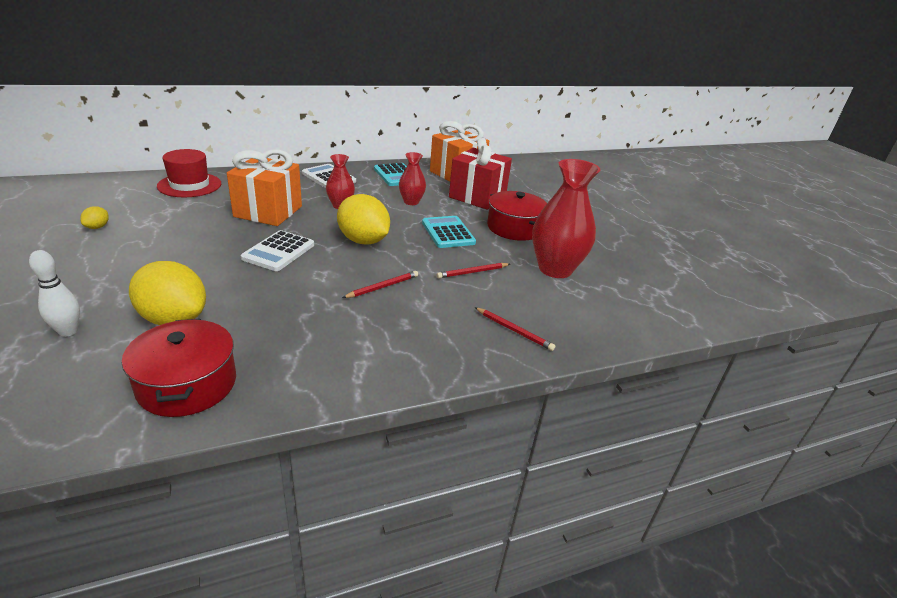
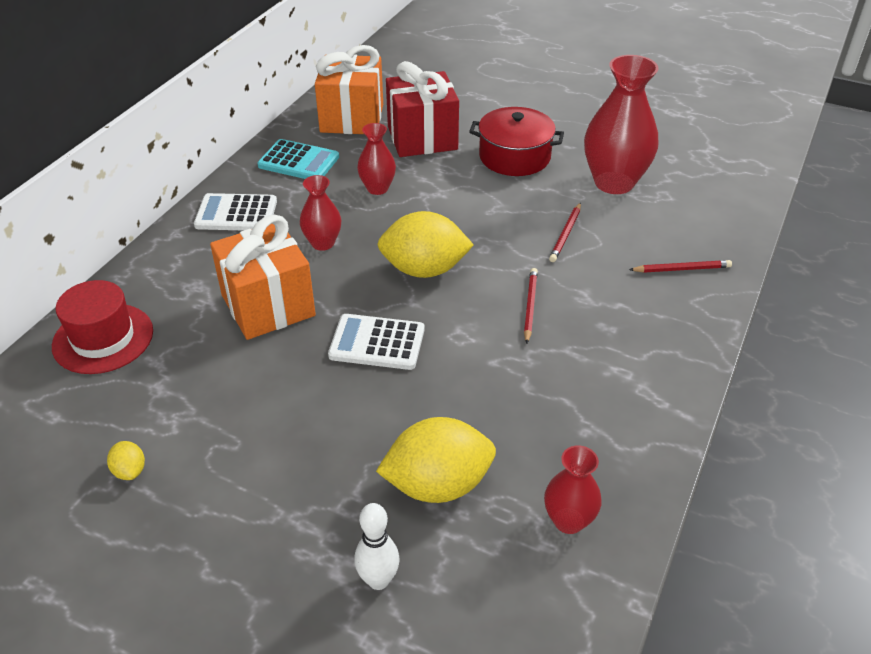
camera: 40 degrees left, 10 degrees up
red pot [122,318,236,417] -> red vase [544,445,602,534]
white calculator [241,230,314,271] -> white calculator turned 120 degrees clockwise [328,314,425,370]
turquoise calculator [422,216,476,248] -> none

